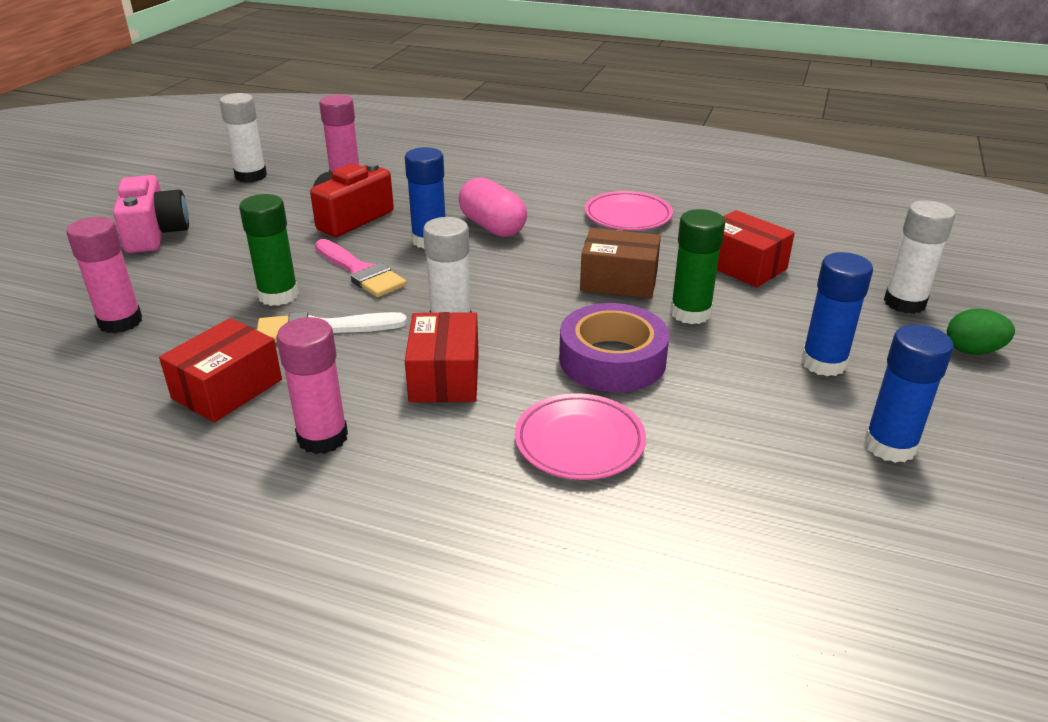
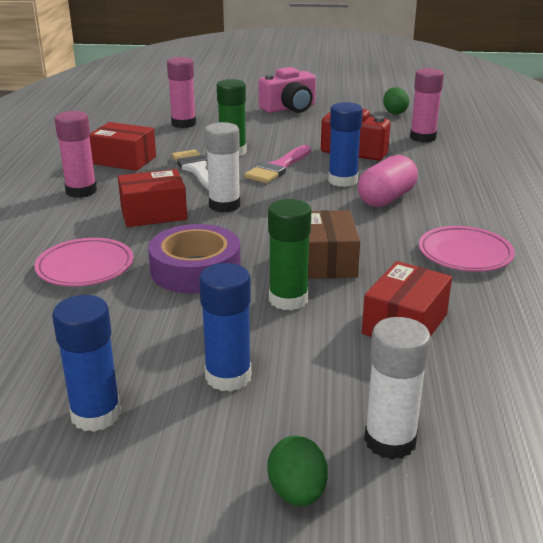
camera: 75 degrees right, 5 degrees down
white glue stick [219,93,267,183] -> green egg [383,87,409,114]

